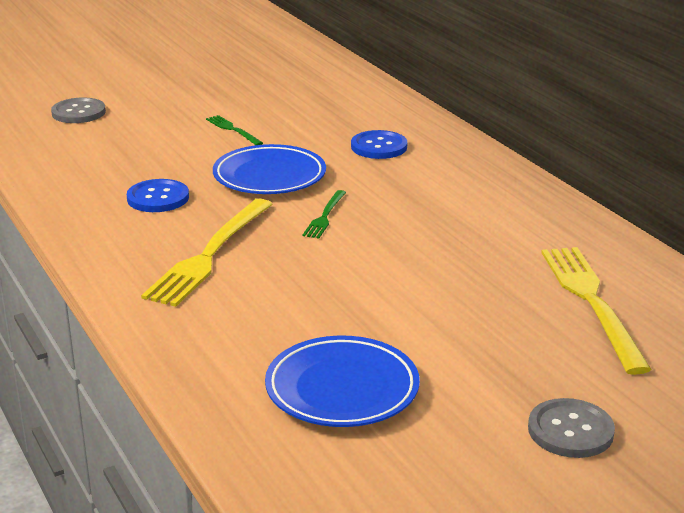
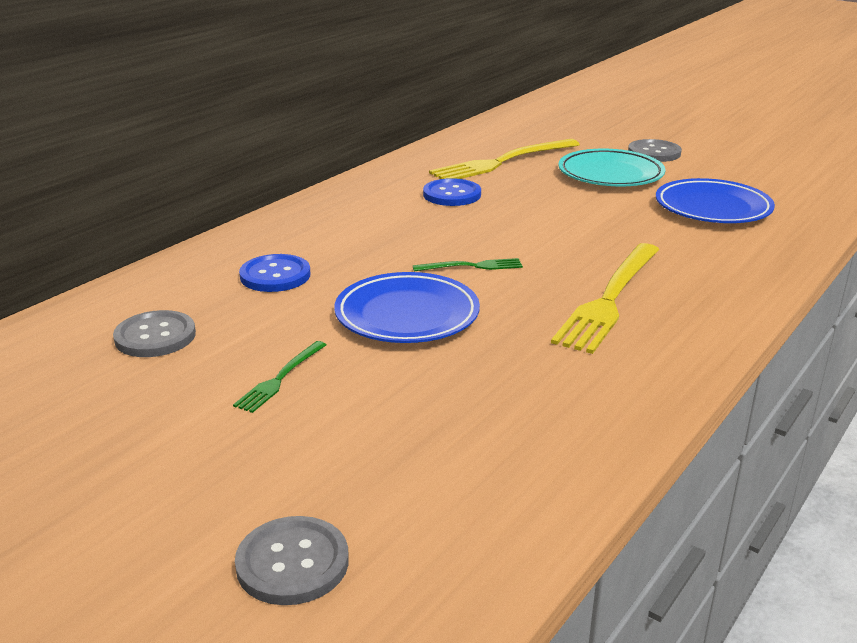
camera: 115 degrees left, 0 degrees up
blue button [127,179,189,212] -> blue button moved to [423,178,481,206]
yellow fork [141,199,273,307] -> yellow fork turned 120 degrees clockwise [551,243,659,354]
none -> grey button [113,310,196,357]
none -> turquoise plate [558,149,665,186]

